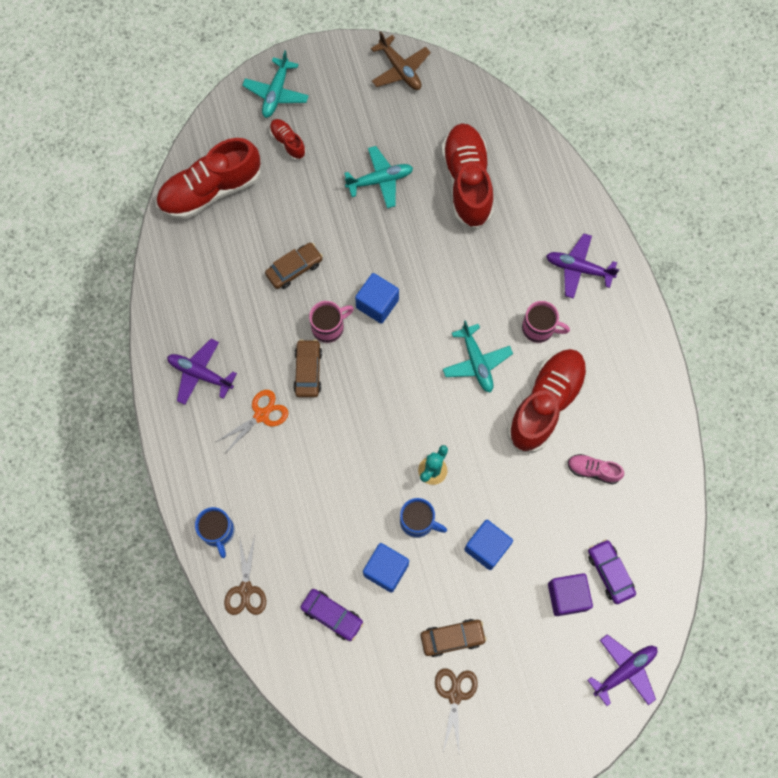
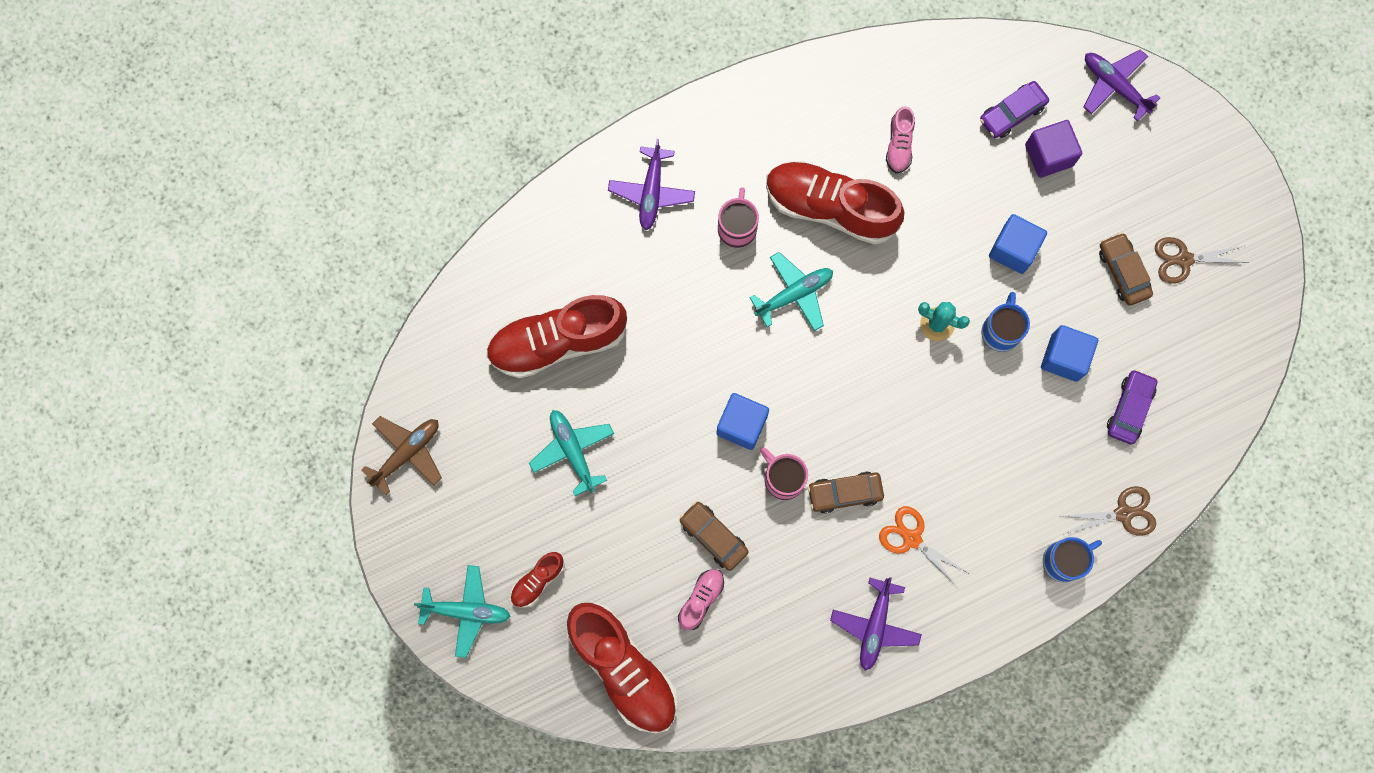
camera: 100 degrees left, 5 degrees up
none -> pink shoe [678,569,724,630]

